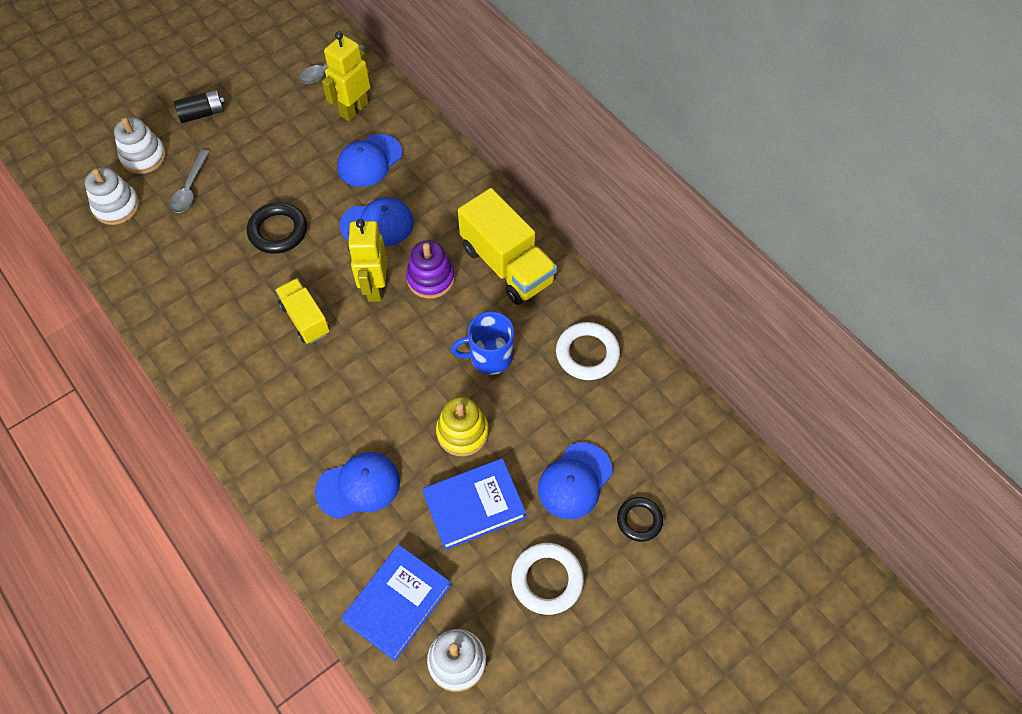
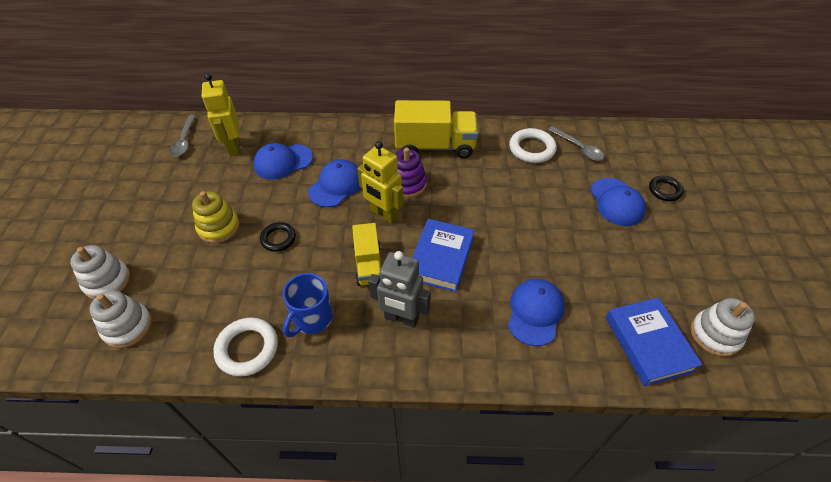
camera: 50 degrees left, 10 degrees down
grey spoon [170,150,210,213] -> grey spoon moved to [548,126,604,161]
black battery [174,90,225,123] -> none
black ring [247,202,307,254] -> black ring [260,222,296,252], size x0.66
yellow truck [275,278,330,344] -> yellow truck turned 105 degrees counterclockwise [352,223,381,286]
blue cap [337,134,402,187] -> blue cap turned 75 degrees clockwise [253,143,313,180]
blue book [422,458,526,550] -> blue book moved to [412,219,475,292]
yellow stacking toy [436,397,489,456] -> yellow stacking toy moved to [192,191,240,243]
blue mug [451,312,514,375] -> blue mug moved to [283,273,333,337]
white ring [511,543,584,615] -> white ring moved to [213,317,278,377]
none -> grey robot [368,251,431,328]

